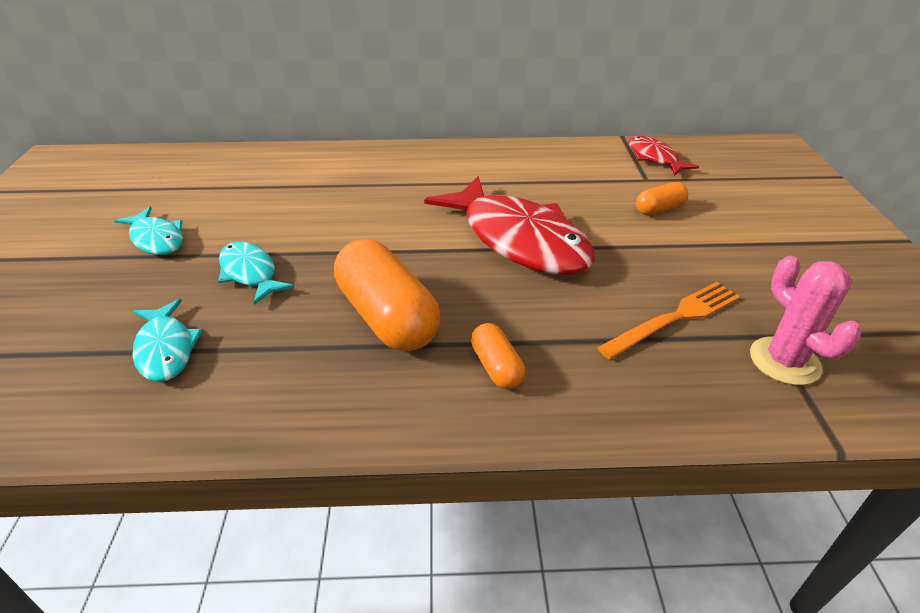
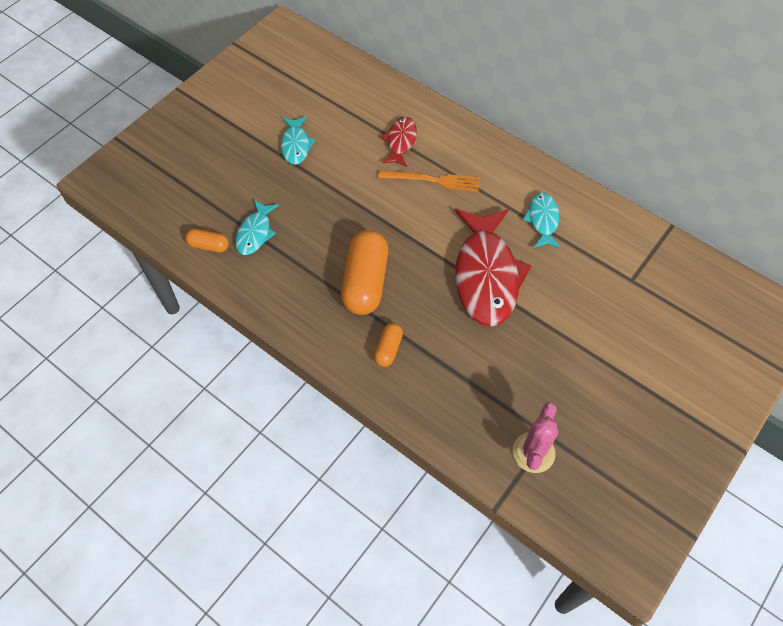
camera: 40 degrees right, 20 degrees up
turquoise fish [218,241,295,305] -> turquoise fish moved to [523,192,561,248]
orange fork [597,282,740,359] -> orange fork moved to [378,170,480,192]
red fish [628,136,699,176] -> red fish moved to [381,117,417,167]
orange capsule [636,182,688,215] -> orange capsule moved to [185,229,229,253]

